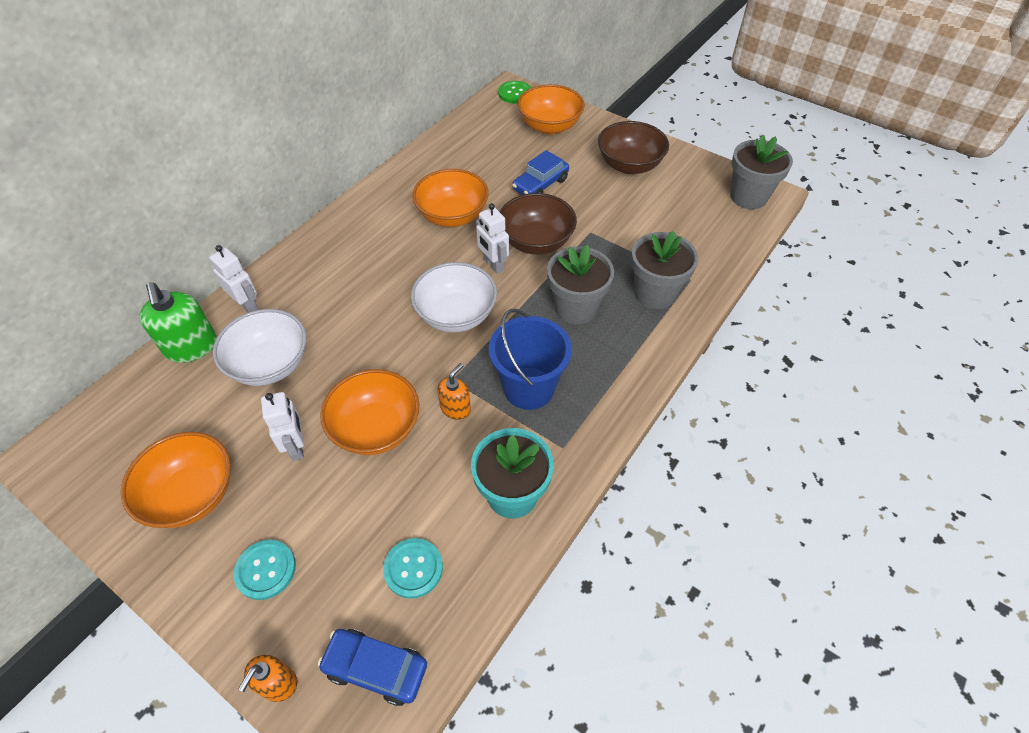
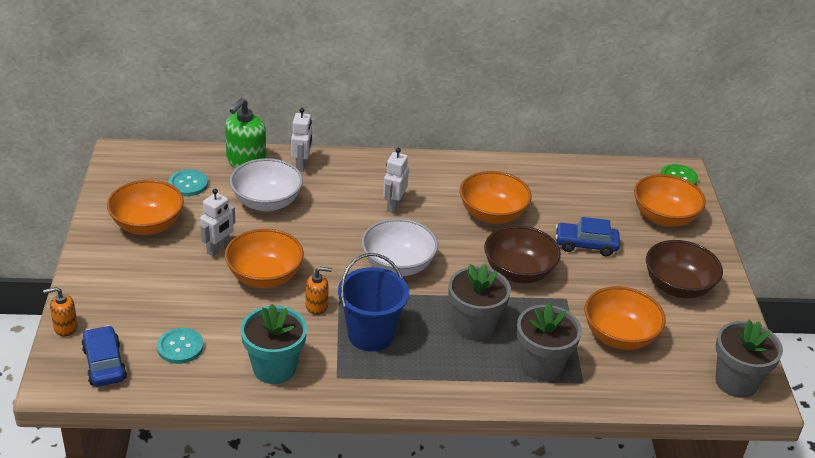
camera: 50 degrees right, 15 degrees down
turquoise button [233,540,296,600] -> turquoise button moved to [168,169,208,196]
white robot [476,203,509,274] -> white robot moved to [383,148,409,213]
none -> orange bowl [585,286,666,350]

